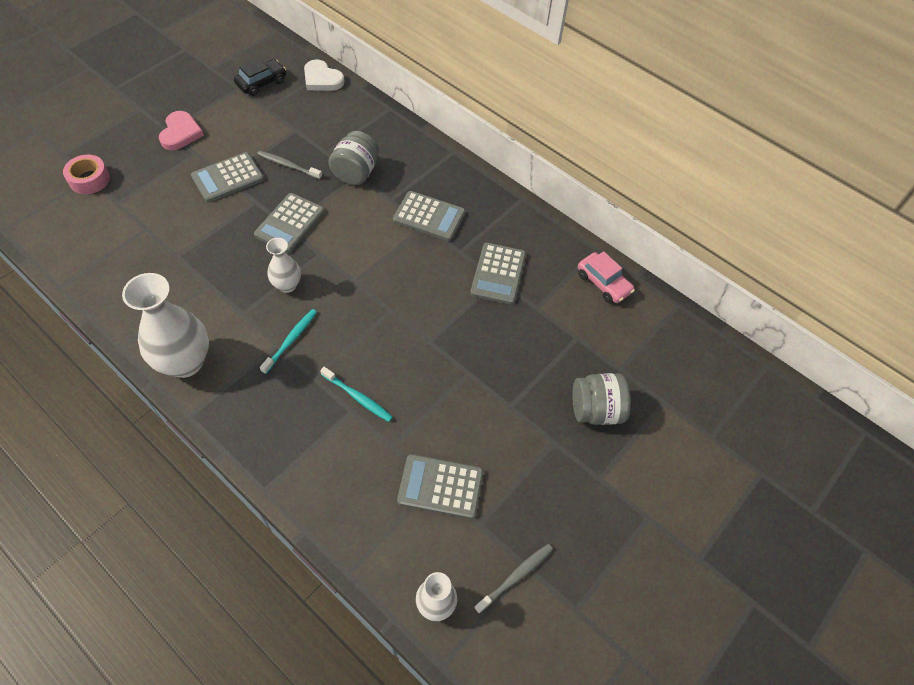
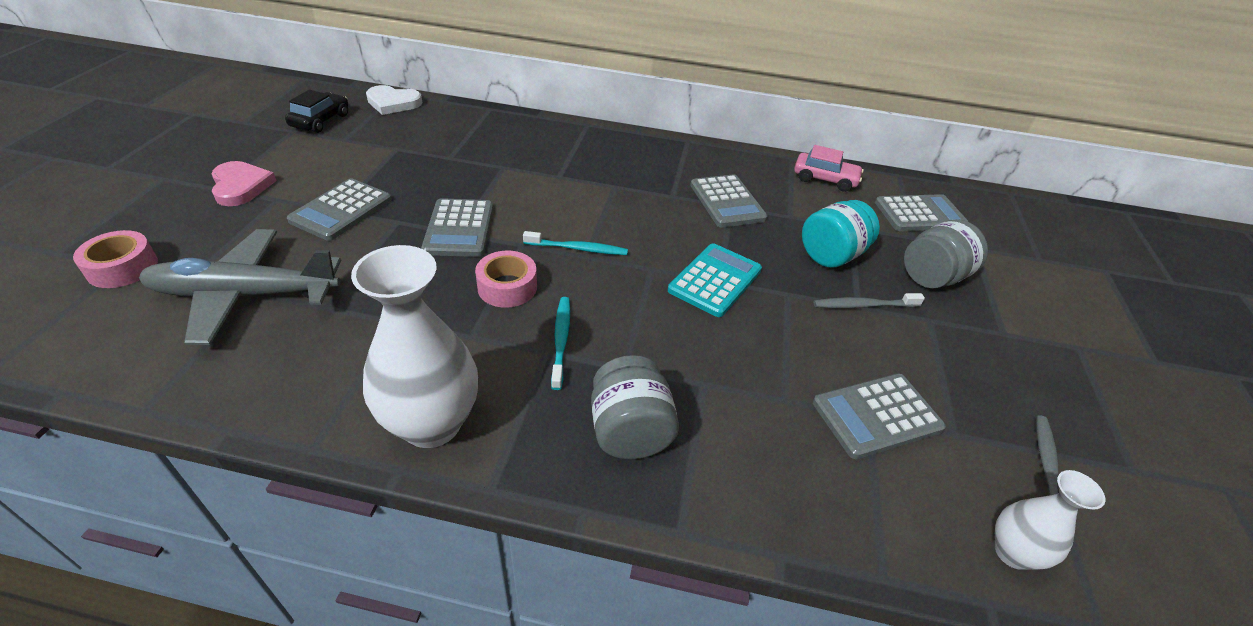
camera: 30 degrees left, 15 degrees down
grey toothbrush [257,151,322,179] -> grey toothbrush moved to [814,293,925,308]
white vase [266,238,301,293] -> pink tape [475,251,537,308]
turquoise toothbrush [320,367,393,422] -> turquoise toothbrush moved to [523,231,628,255]
grey jar [328,131,379,185] -> grey jar moved to [591,355,679,459]
grey calculator [393,191,465,241] -> grey calculator moved to [875,194,968,231]
none -> grey plane [139,229,341,345]
none -> turquoise calculator [668,243,762,317]
none -> turquoise jar [802,200,880,268]

